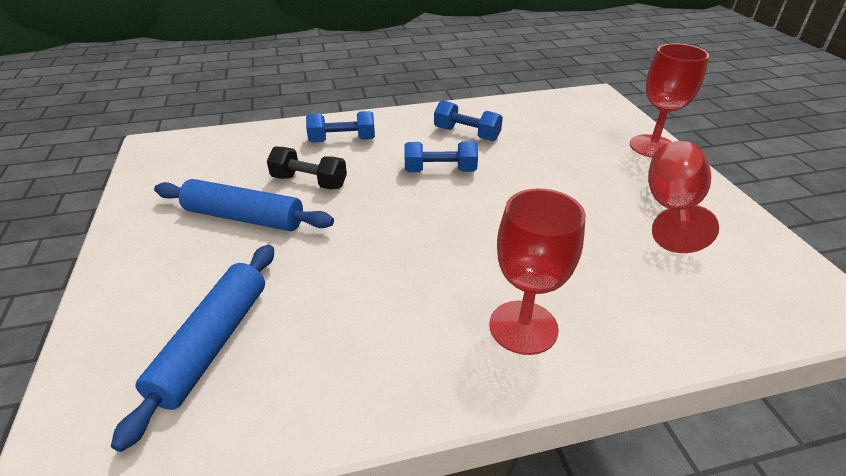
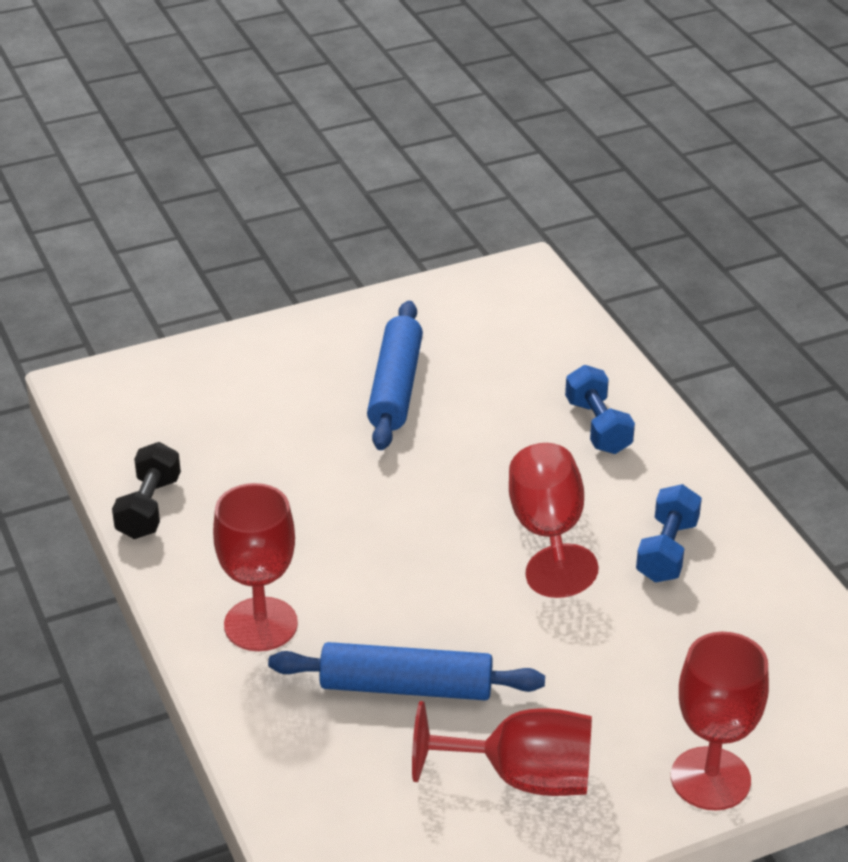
camera: 80 degrees right, 0 degrees up
blue rolling pin [111,245,274,452] -> blue rolling pin moved to [268,642,545,700]
black dumbbell [267,146,347,190] -> black dumbbell moved to [112,442,181,539]
blue dumbbell [405,141,478,172] -> red goblet [509,443,599,598]

